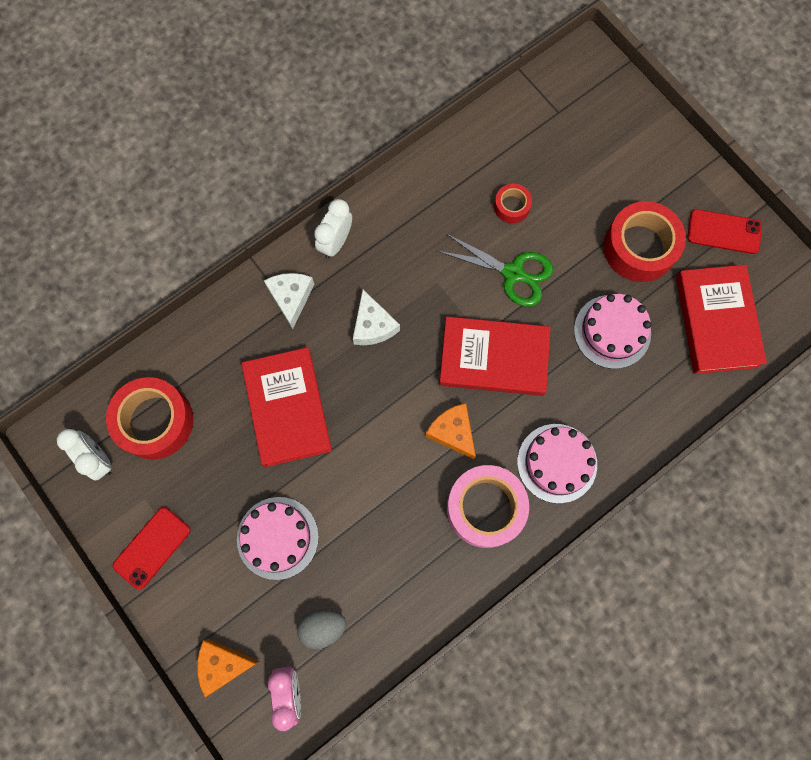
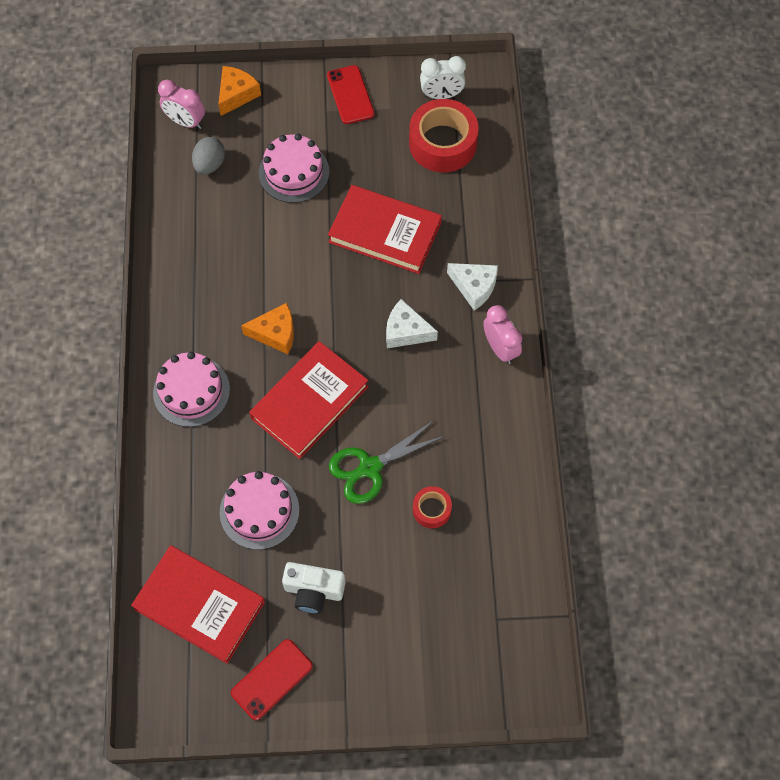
camera: 125 degrees right, 10 degrees down
white clock [314,199,352,258] -> pink clock [483,305,522,364]
pink tape [447,465,529,548] -> none
red tape [604,201,686,282] -> white camera [282,562,345,614]

